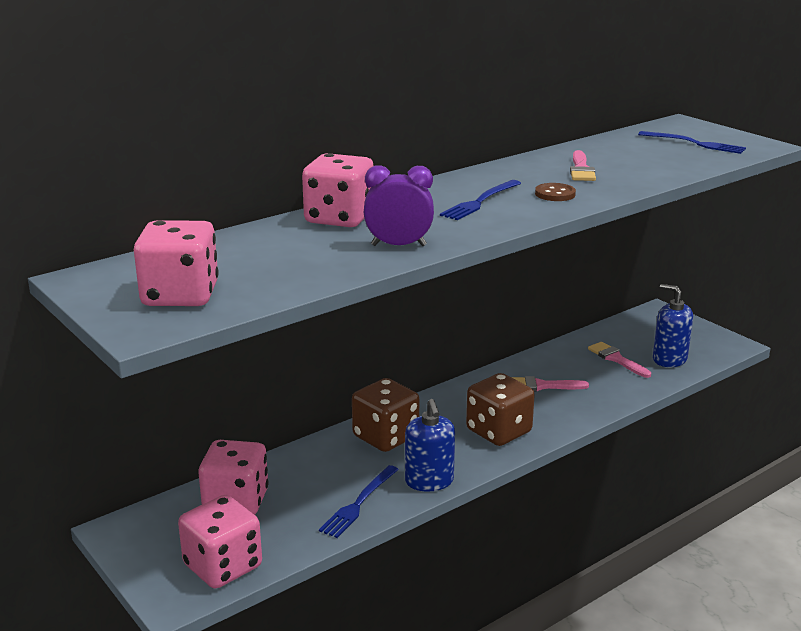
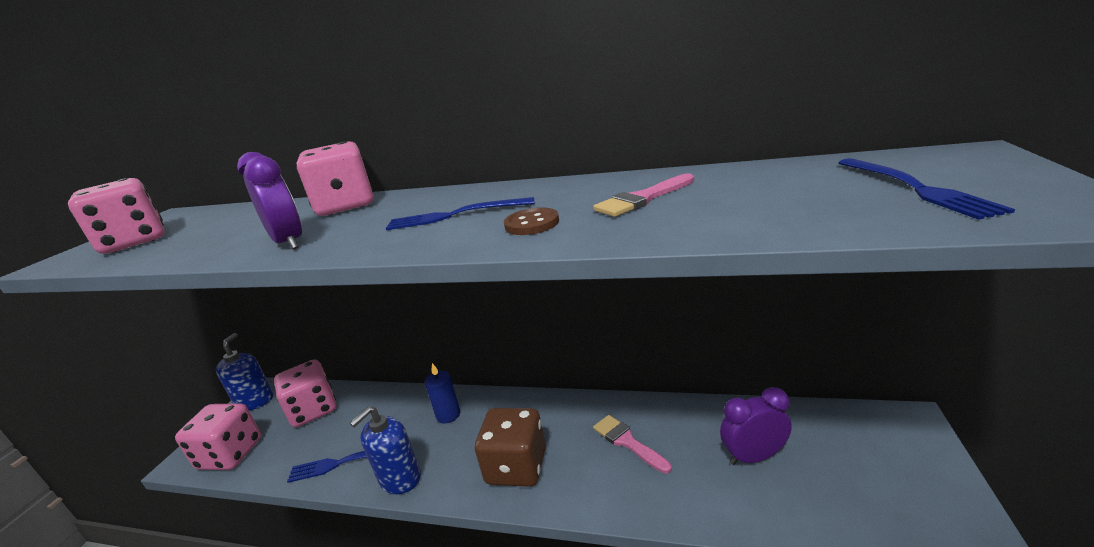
camera: 55 degrees right, 0 degrees up
brown dice [352,378,419,452] -> blue candle [425,363,460,424]
pink brush [588,342,651,378] -> purple clock [720,387,792,465]
blue soap dispenser [653,284,693,367] -> blue soap dispenser moved to [216,333,273,410]

